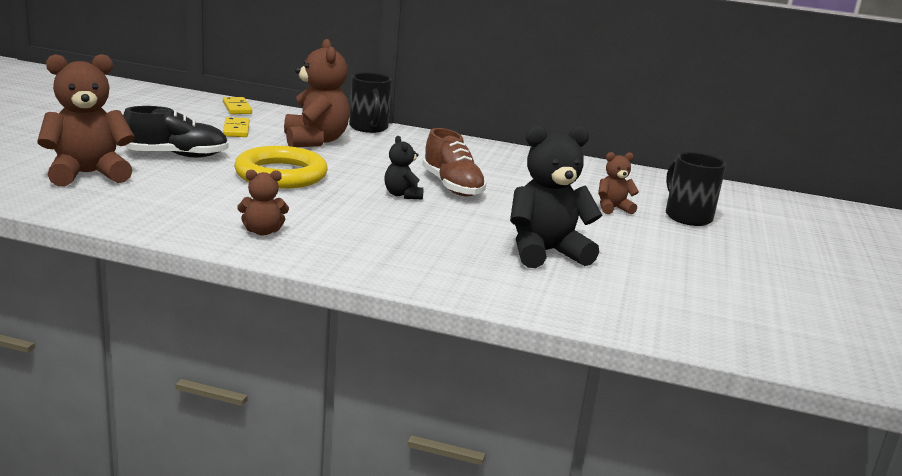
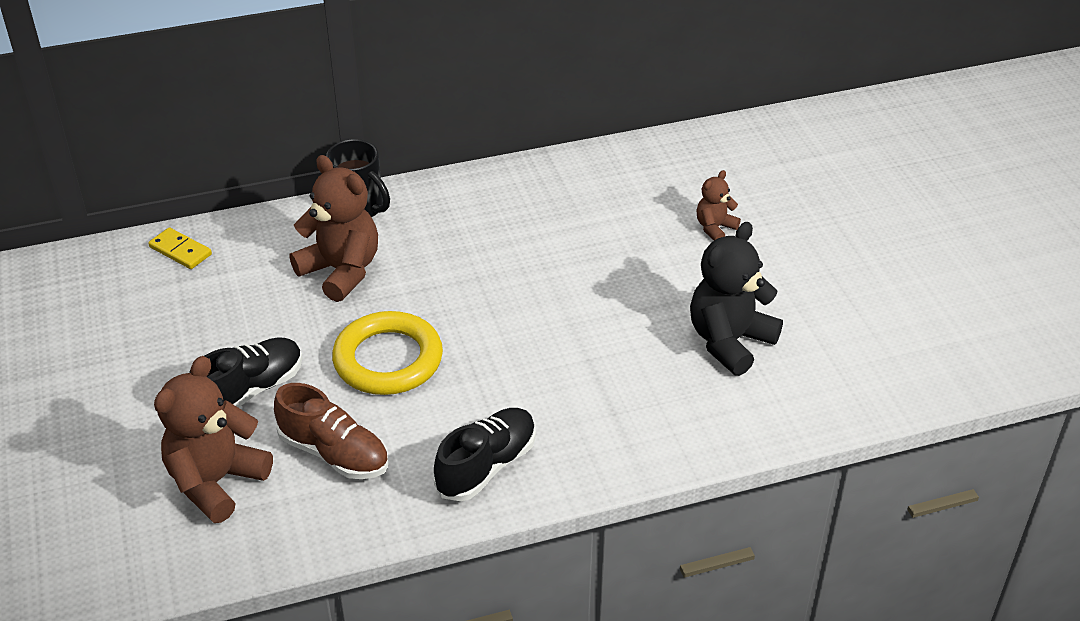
camera: 30 degrees left, 20 degrees up
yellow domino [223,117,249,137] -> none
brown teddy bear [237,170,289,235] -> black shoe [434,408,536,501]
black teddy bear [384,136,423,199] -> none
brown shoe [422,128,487,197] -> brown shoe moved to [274,383,388,479]
black mug [666,152,726,226] -> none

